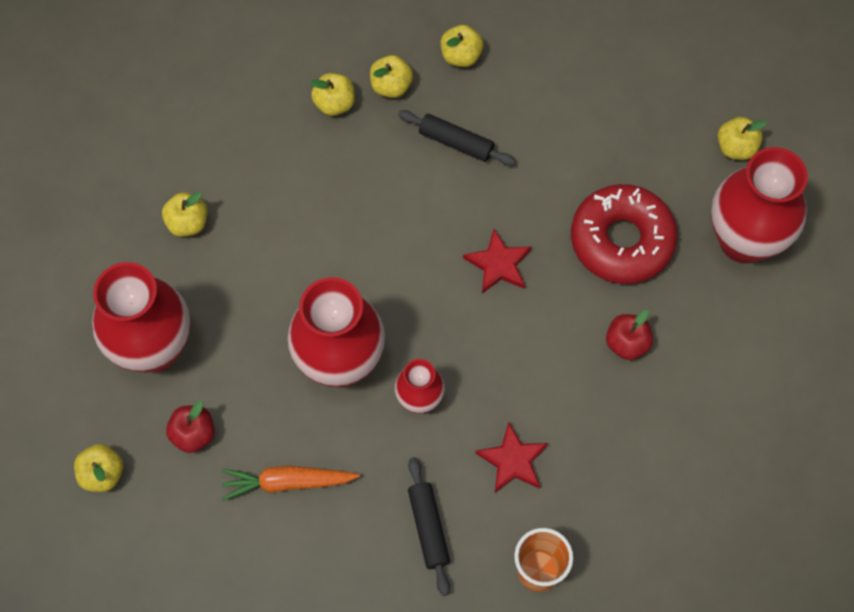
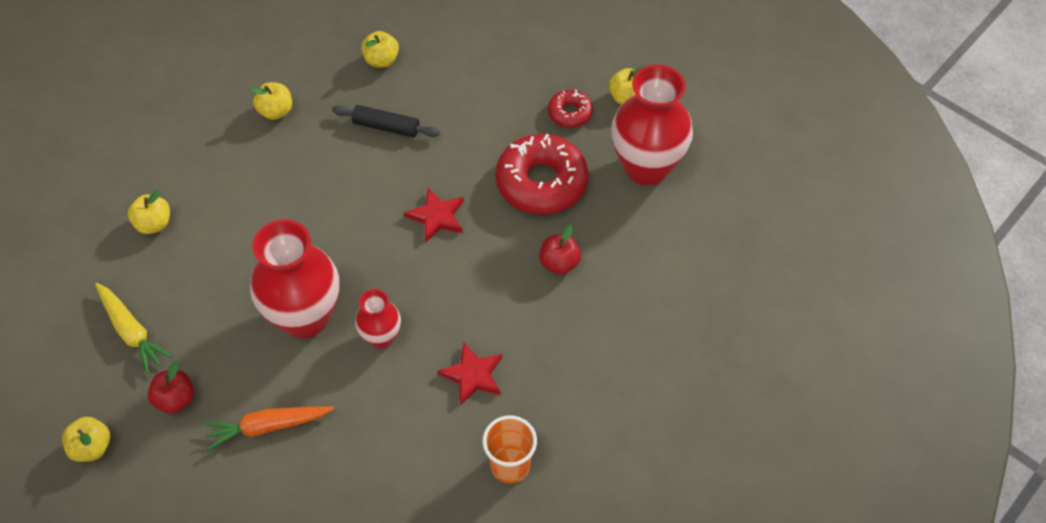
camera: 10 degrees left, 10 degrees down
red vase [92,262,190,372] -> yellow carrot [95,283,172,374]
yellow apple [370,55,413,98] -> none
black rolling pin [408,457,450,596] -> none
none -> red donut [548,90,593,128]

